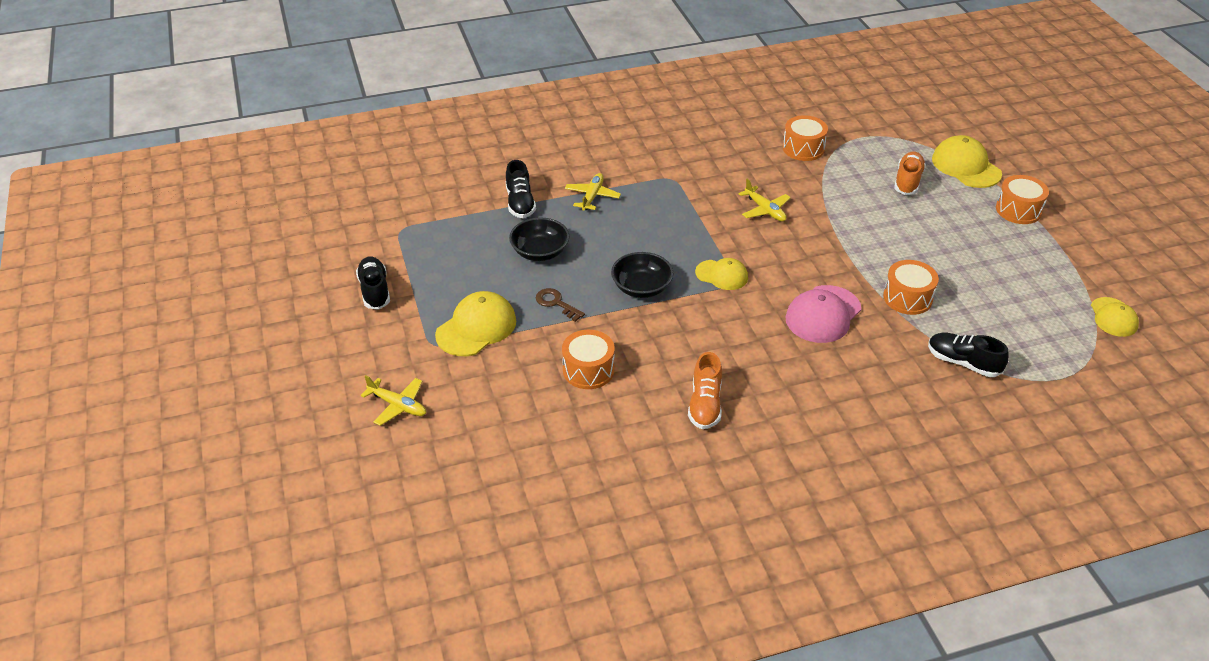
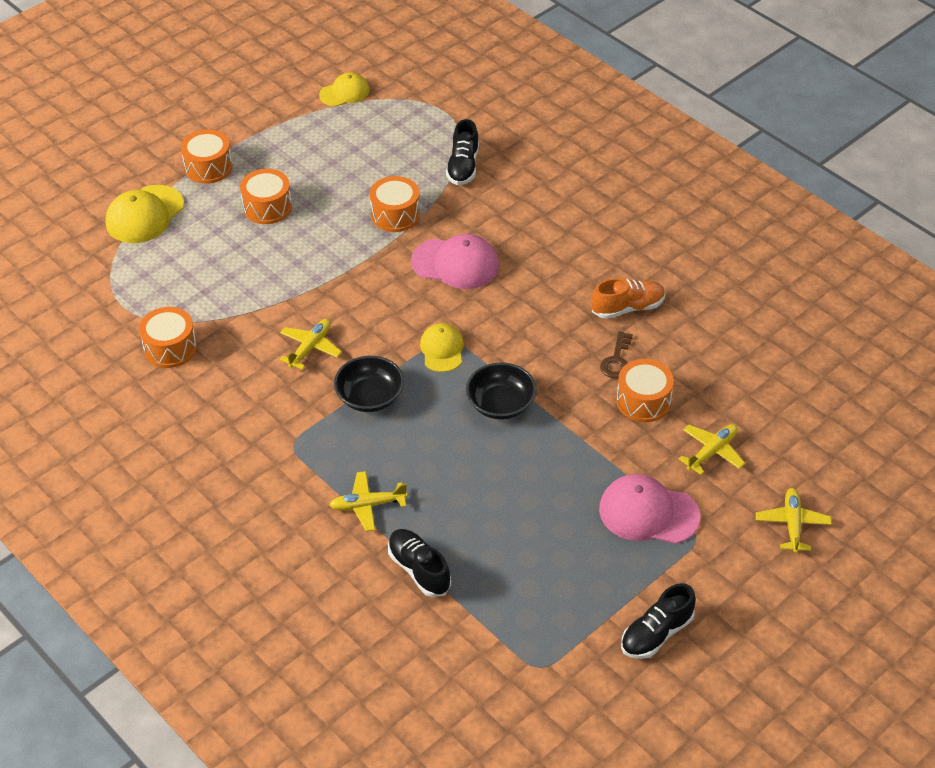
camera: 115 degrees left, 5 degrees up
yellow cap [435,291,516,356] -> pink cap [599,474,700,544]
black shoe [506,160,536,218] -> black shoe turned 90 degrees counterclockwise [388,529,451,597]
black bowl [509,218,570,261] -> black bowl moved to [334,356,404,412]
brown key [536,288,585,322] -> brown key moved to [600,331,633,378]
orange shoe [894,151,926,195] -> none
none -> orange drum [240,169,292,224]
none -> yellow plane [679,424,745,475]

